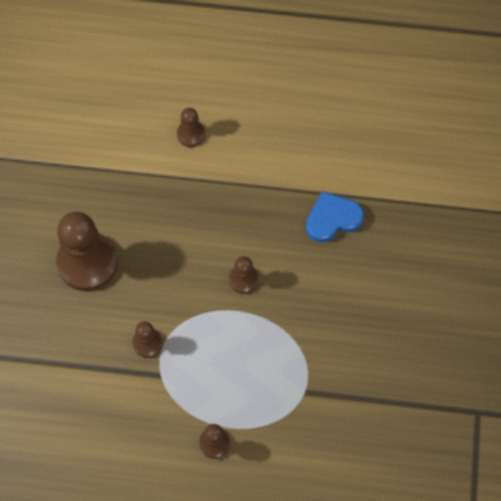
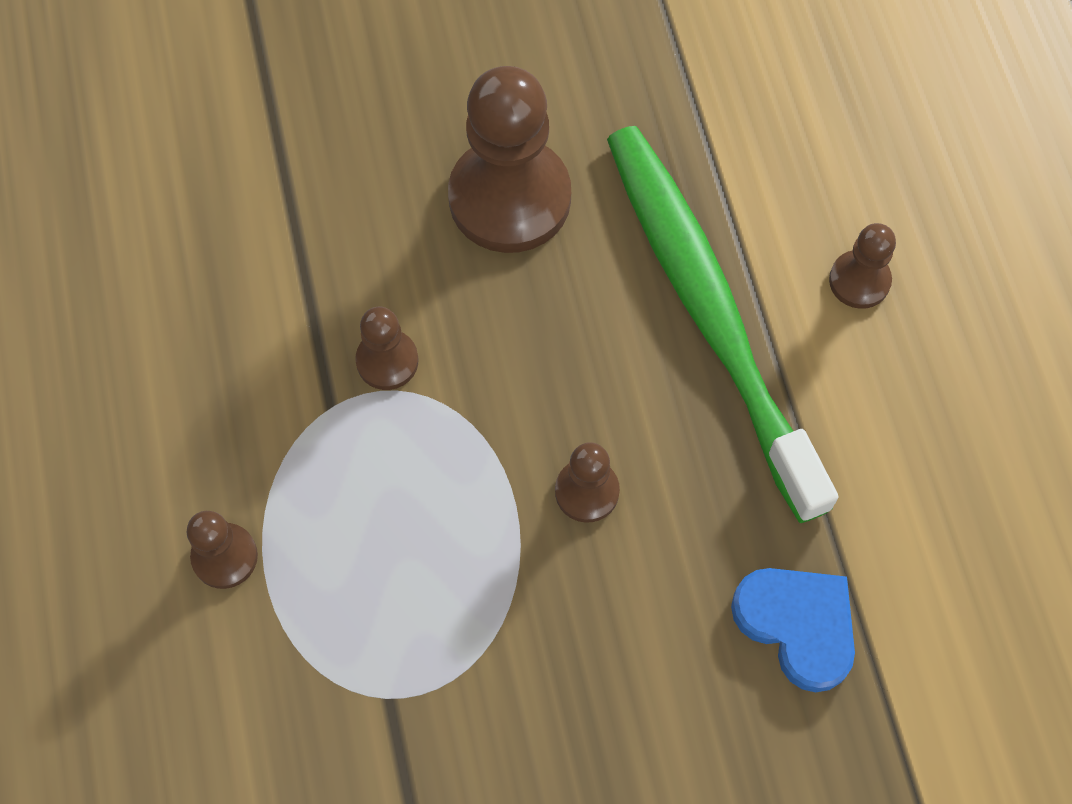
camera: 70 degrees right, 0 degrees up
none -> green toothbrush [607,126,838,523]

